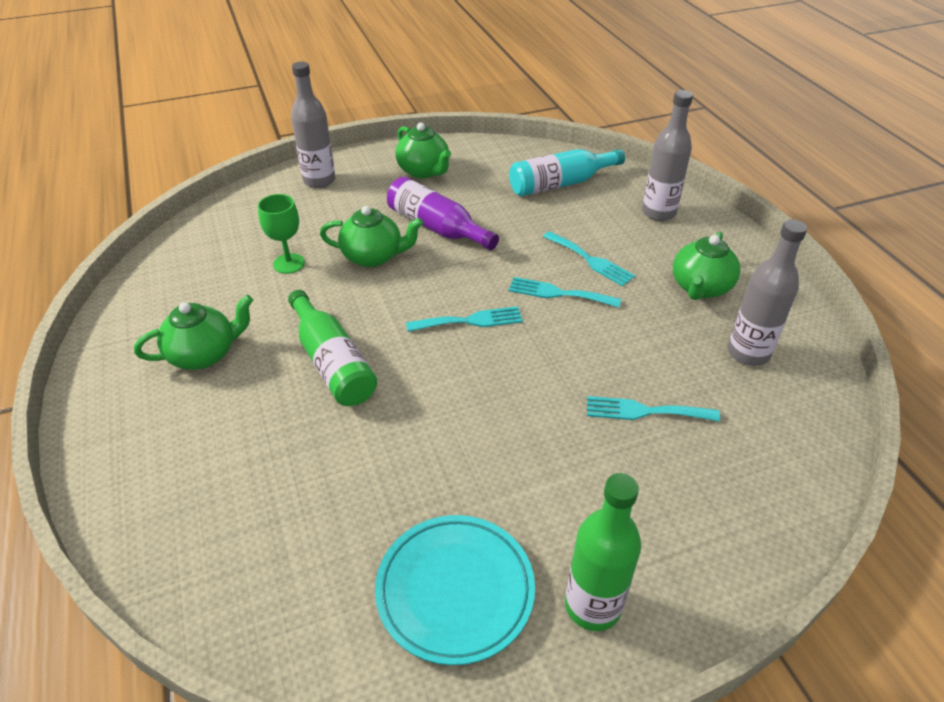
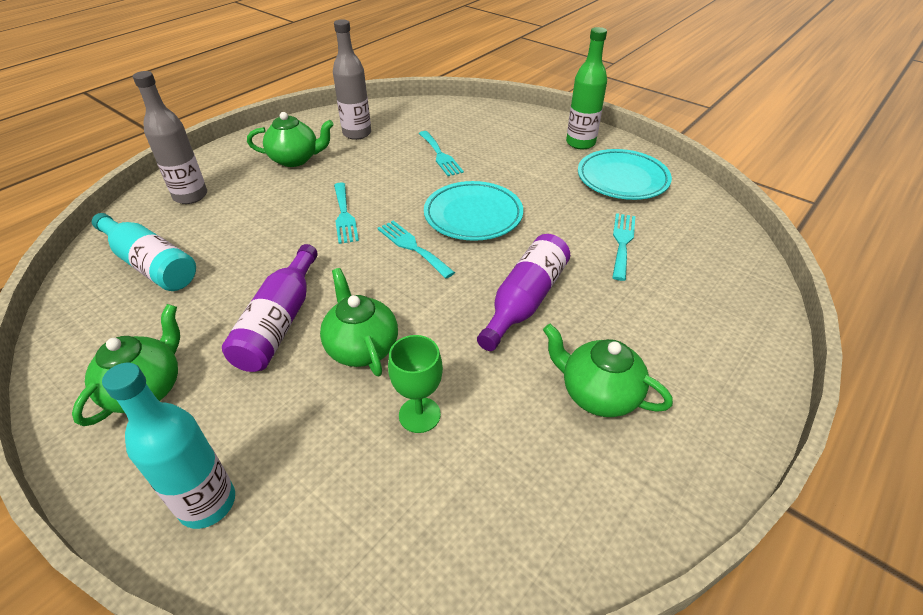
camera: 120 degrees left, 0 degrees up
green bottle [288,290,377,406] -> purple bottle [477,234,570,351]
grey bottle [291,62,335,188] -> turquoise bottle [102,363,235,529]
turquoise fork [543,231,635,286] -> turquoise fork moved to [612,213,635,281]
none -> turquoise plate [424,181,523,241]

